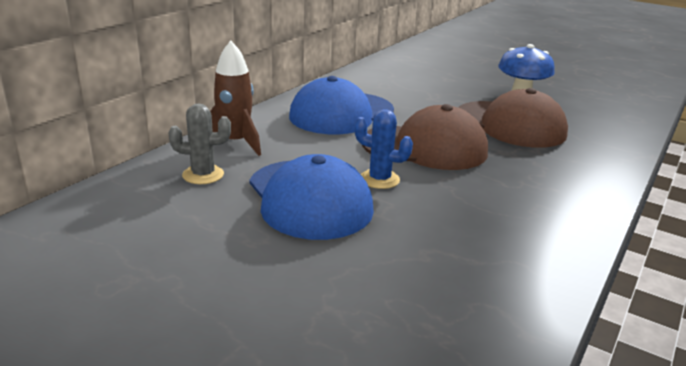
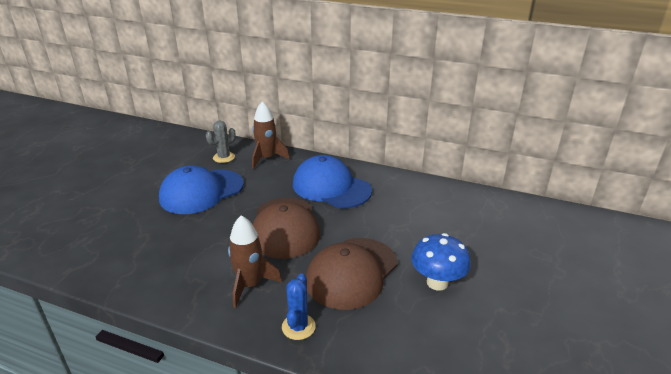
camera: 80 degrees right, 5 degrees up
grey cactus [168,103,231,184] -> grey cactus turned 60 degrees clockwise [206,121,236,163]
blue cactus [355,109,413,189] -> blue cactus moved to [282,274,316,340]
none -> brown rocket [228,215,282,308]

